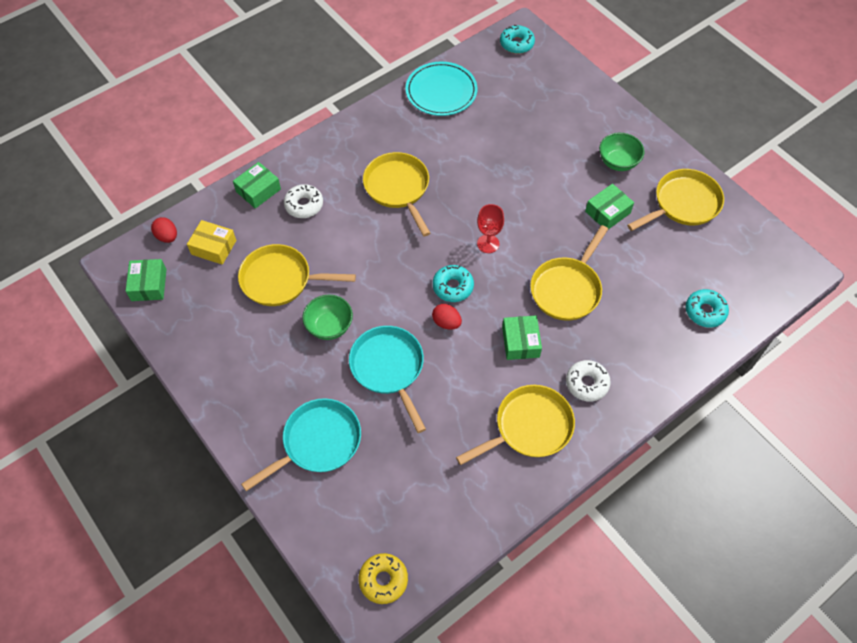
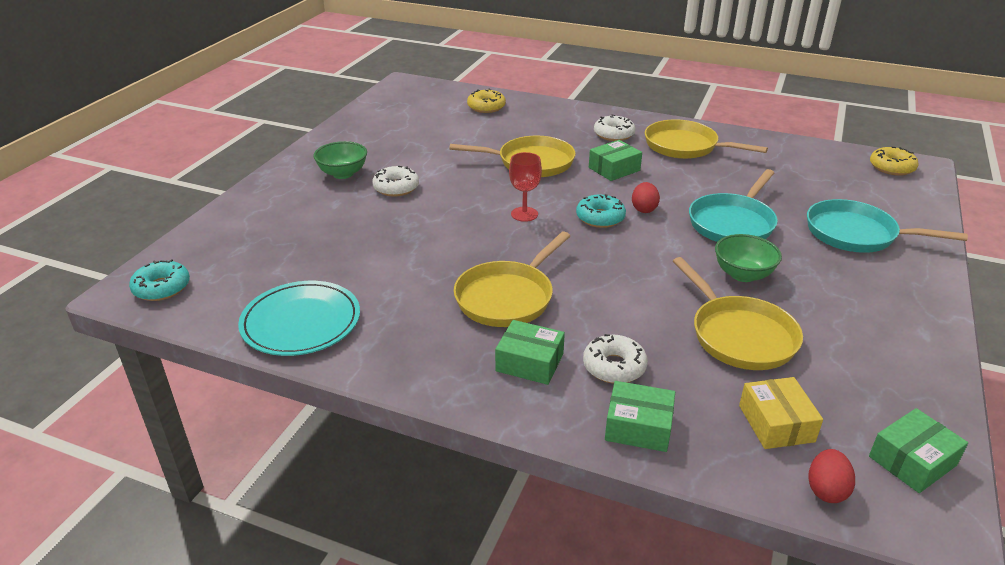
camera: 120 degrees left, 25 degrees down
green box [585,184,634,229] -> green box moved to [495,320,565,385]
yellow pan [627,169,724,231] -> none
turquoise donut [686,289,729,328] -> yellow donut [467,89,506,113]
none -> white donut [372,166,419,197]

